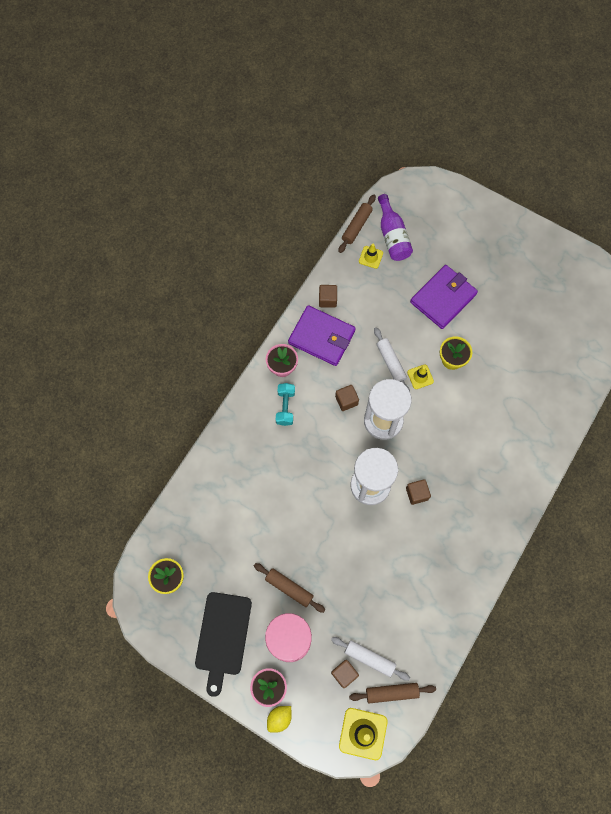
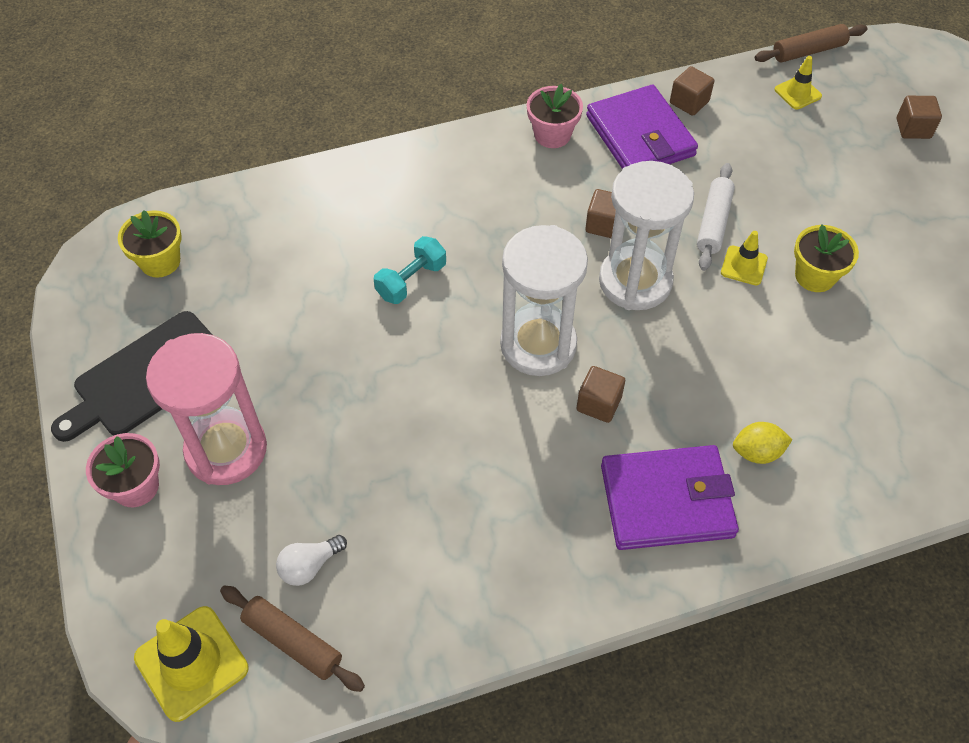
camera: 40 degrees right, 15 degrees down
brown rolling pin [254,563,325,613] -> none
yellow lemon [267,706,292,733] -> yellow lemon moved to [733,422,793,464]
turquoise dumbbell [276,383,295,426] -> turquoise dumbbell moved to [374,236,446,304]
white rolling pin [331,637,410,681] -> white light bulb [276,535,347,586]
brown cube [331,660,359,688] -> brown cube moved to [897,96,942,139]
purple bottle [378,194,413,261] -> none
purple wallet [410,265,478,329] -> purple wallet moved to [601,445,739,550]

